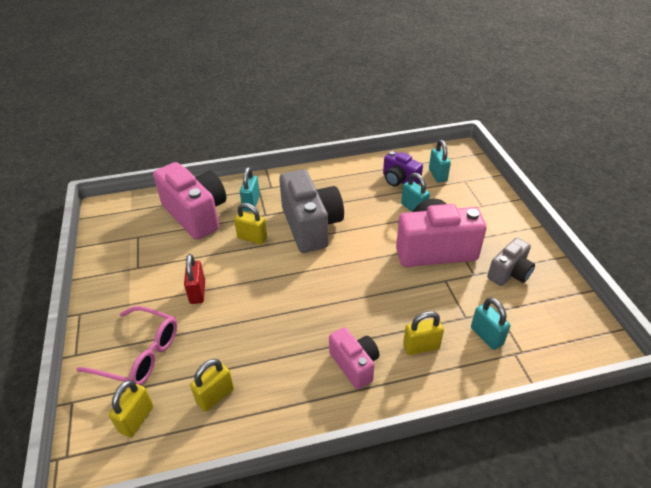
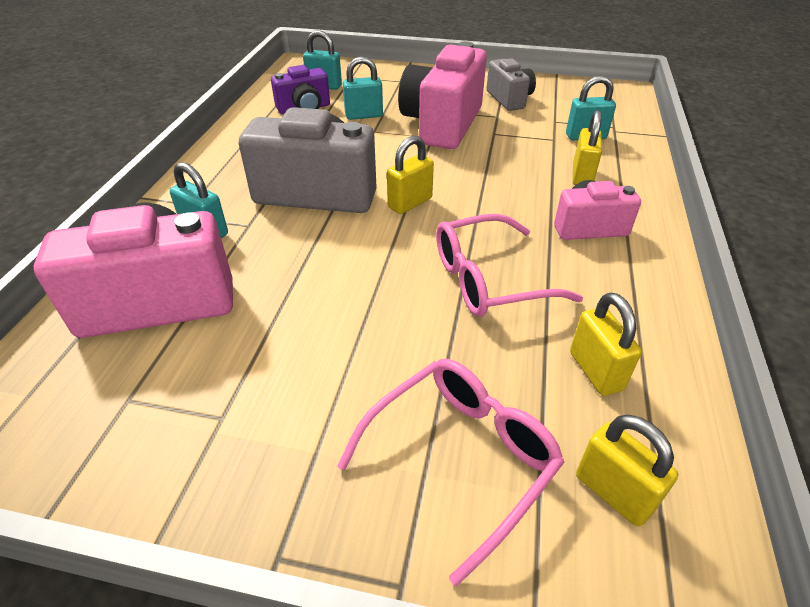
camera: 65 degrees left, 0 degrees up
red padlock [184,254,205,304] -> none
yellow padlock [234,203,267,245] -> yellow padlock moved to [387,135,434,214]
none -> pink glasses [436,214,583,317]

